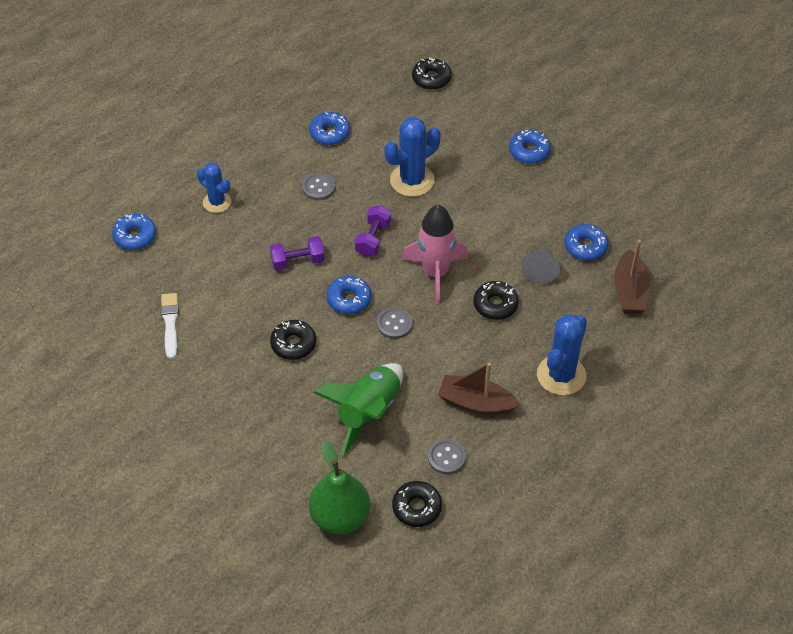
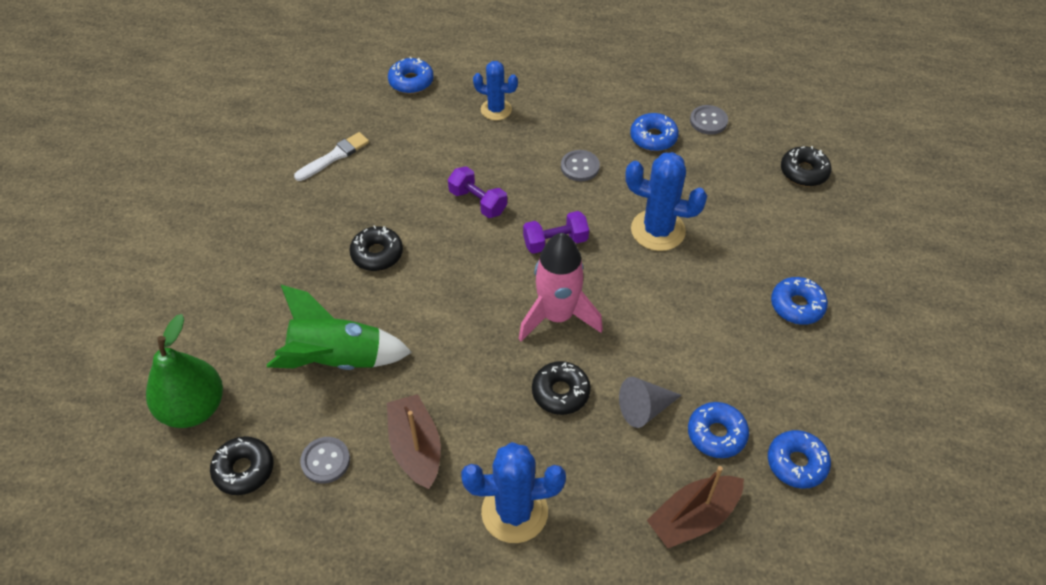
camera: 55 degrees right, 0 degrees up
blue cactus [197,163,231,213] -> blue cactus turned 75 degrees counterclockwise [473,61,518,120]
blue donut [326,276,371,314] -> blue donut moved to [768,430,831,489]
grey button [377,307,413,339] -> grey button moved to [690,105,728,135]

